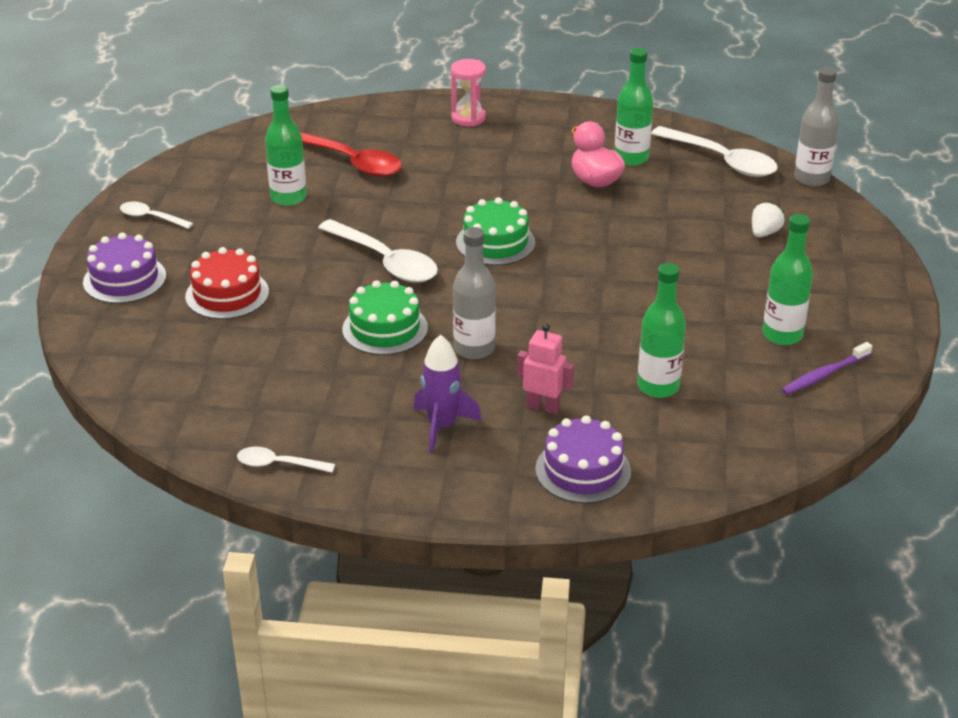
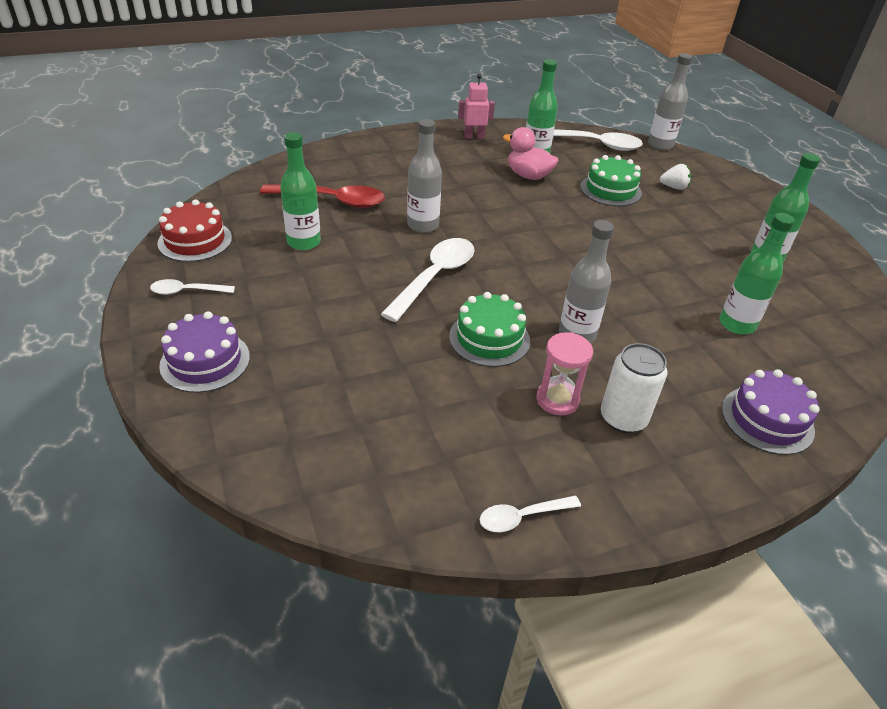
camera: 30 degrees left, 5 degrees up
red cake [185,247,269,319] -> red cake moved to [157,199,232,262]
white spoon [318,219,438,283] -> white spoon turned 75 degrees counterclockwise [381,238,475,322]
purple rocket [414,334,482,453] -> white can [601,343,667,433]
pink hourglass [451,59,486,126] -> pink hourglass moved to [536,332,593,416]
green cake [456,197,535,265] -> green cake moved to [580,155,642,206]
pink robot [517,323,574,414] -> pink robot moved to [458,74,495,139]
white strawberry [752,202,785,237] -> white strawberry turned 90 degrees clockwise [660,164,691,190]
purple toothbrush [781,342,872,395] -> none
none -> grey bottle [407,119,442,233]

